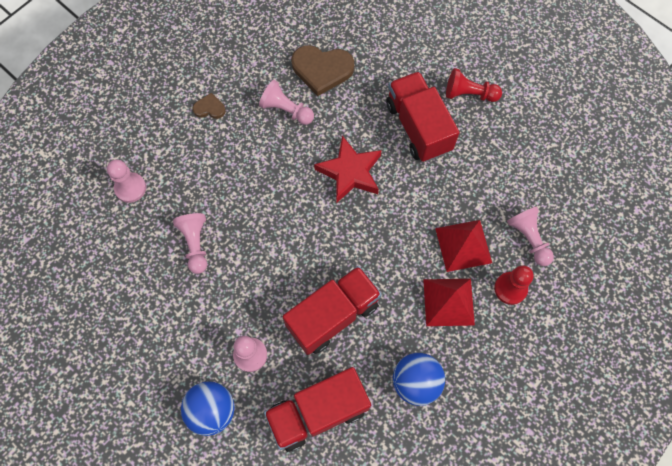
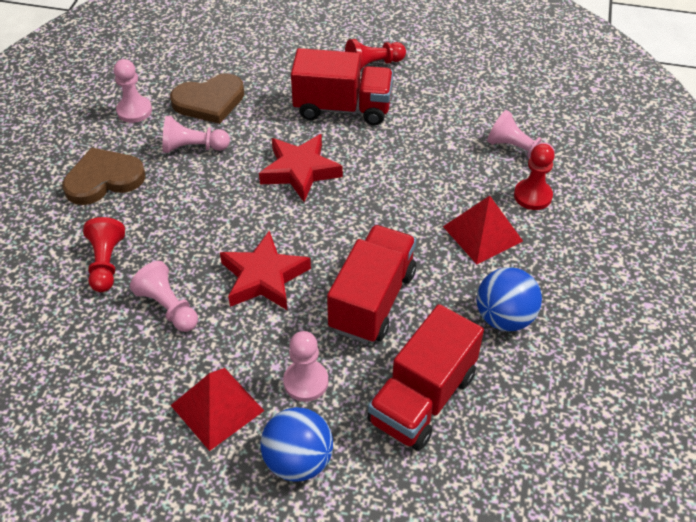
camera: 30 degrees left, 20 degrees down
pink pawn [107,159,146,203] -> pink pawn moved to [114,59,152,123]
brown heart [193,93,226,119] -> brown heart [62,147,146,205], size x1.98
red truck [386,71,460,162] -> red truck turned 150 degrees clockwise [291,48,393,125]
red pyramid [435,220,492,272] -> red pyramid moved to [171,368,264,451]
none -> red pawn [83,217,125,292]
none -> red star [220,231,311,310]

